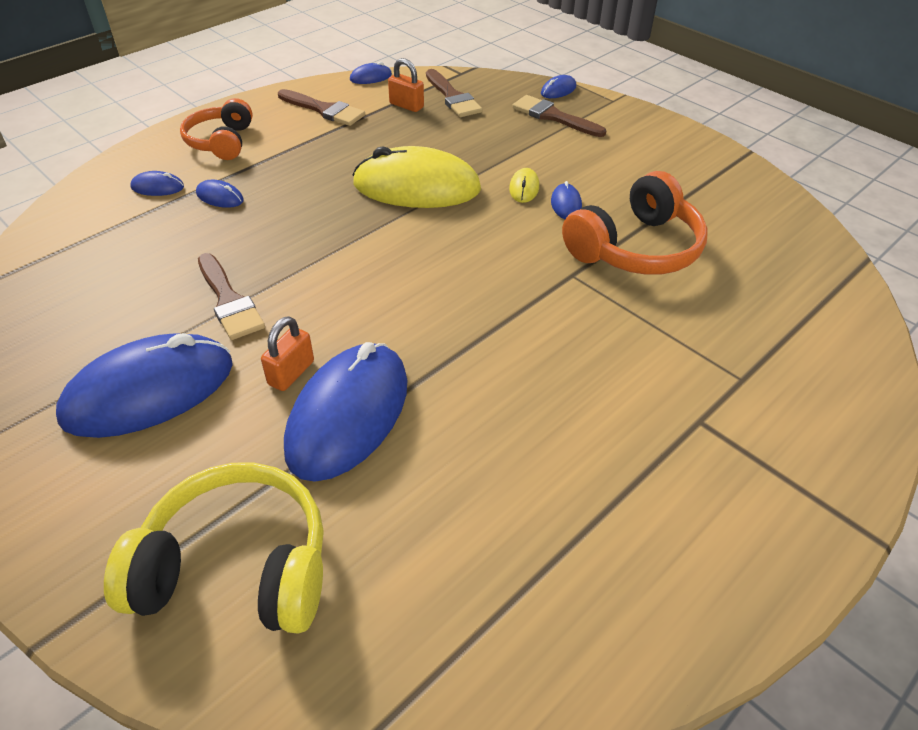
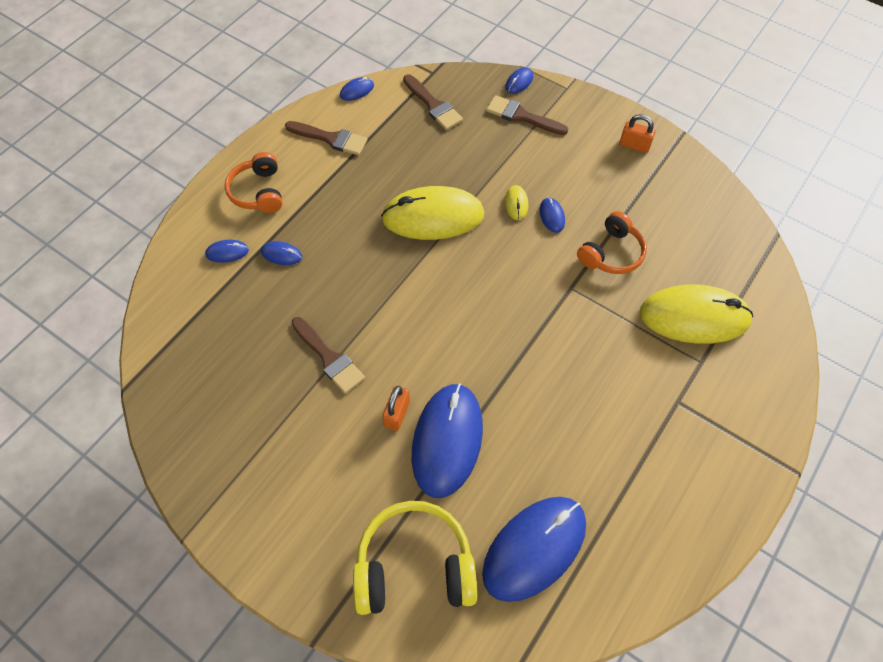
camera: 10 degrees left, 15 degrees up
blue mouse [56,333,233,438] -> blue mouse moved to [482,497,586,602]
orange padlock [388,58,424,112] -> orange padlock moved to [620,114,656,153]
orange headphones [562,171,708,275] -> orange headphones [577,211,647,274], size x0.66
none -> yellow mouse [640,284,753,344]

